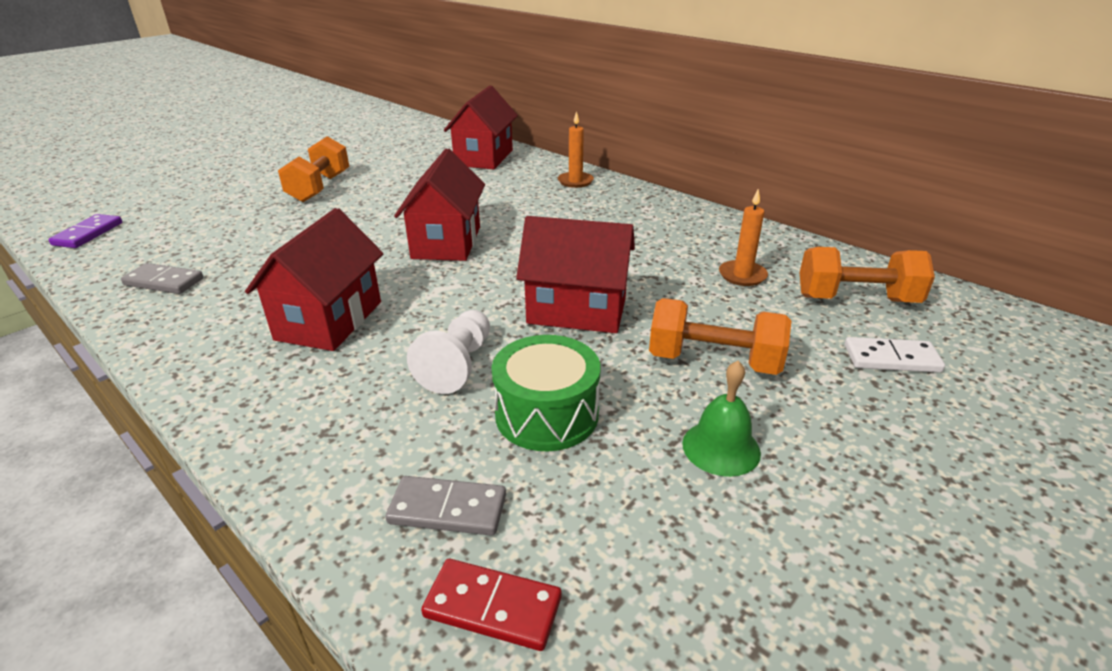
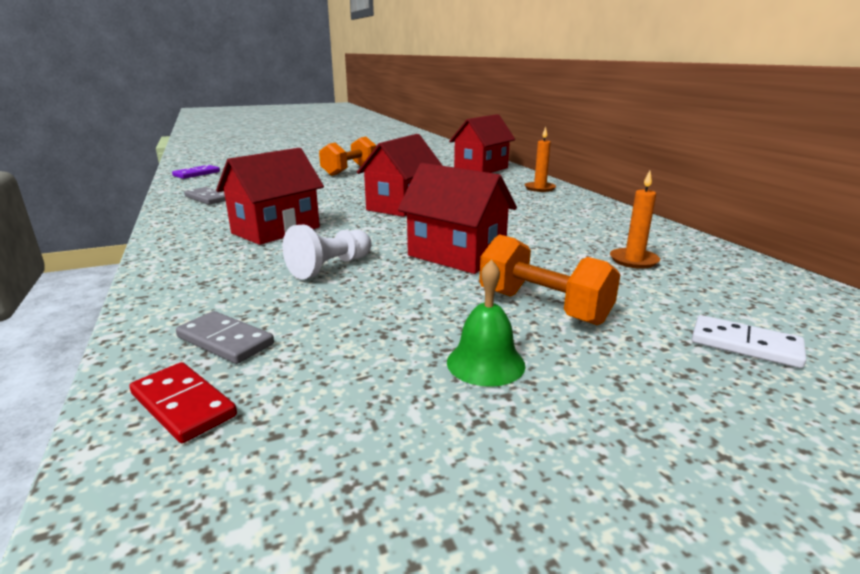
camera: 25 degrees right, 10 degrees down
green drum [491,335,600,451] -> none
orange dumbbell [800,247,935,303] -> none

